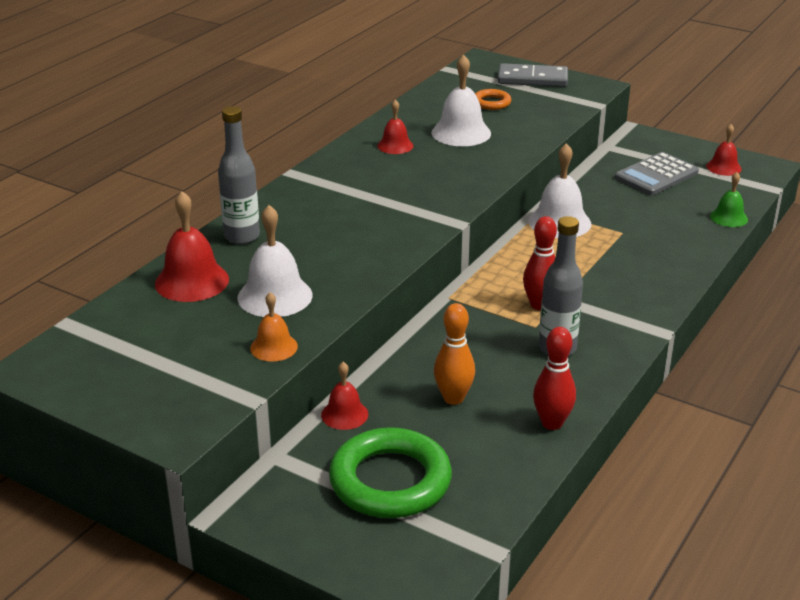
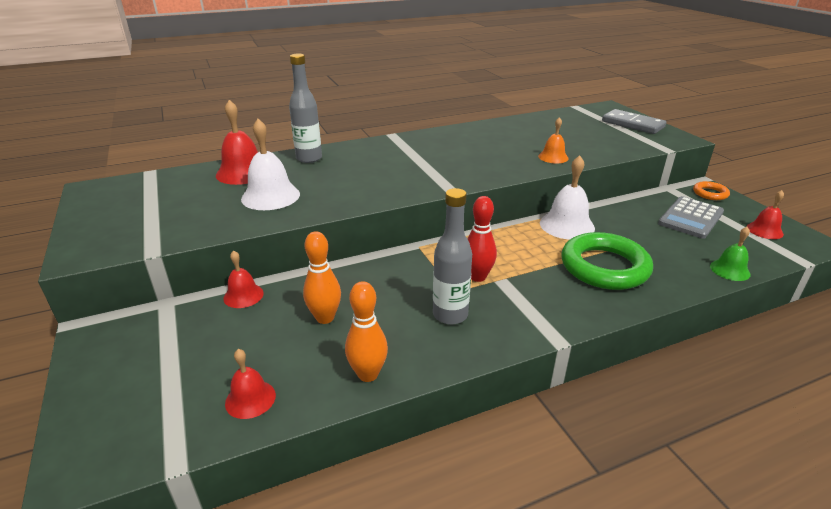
camera: 35 degrees right, 0 degrees up
orange bell [250,292,298,362] -> orange bell moved to [538,117,569,163]
green ring [329,427,452,518] -> green ring moved to [561,232,653,290]
red bell [377,99,413,154] -> red bell moved to [225,349,276,419]
white bell [432,55,491,146] -> none
orange ring [475,89,511,110] -> orange ring moved to [693,181,730,200]
red bowling pin [533,327,576,430] -> orange bowling pin [345,281,388,382]
grey calculator [615,152,699,195] -> grey calculator turned 45 degrees counterclockwise [658,196,724,239]

